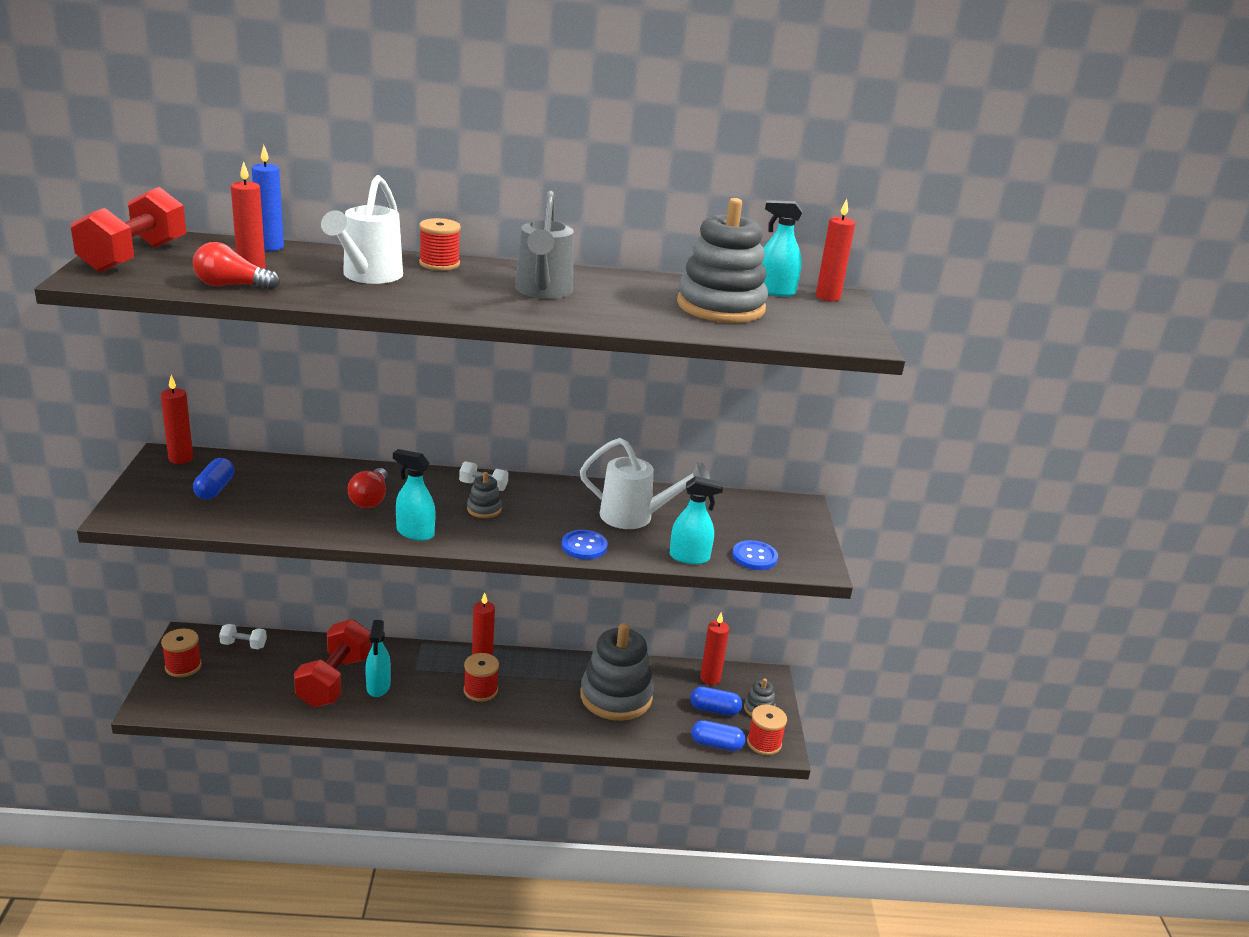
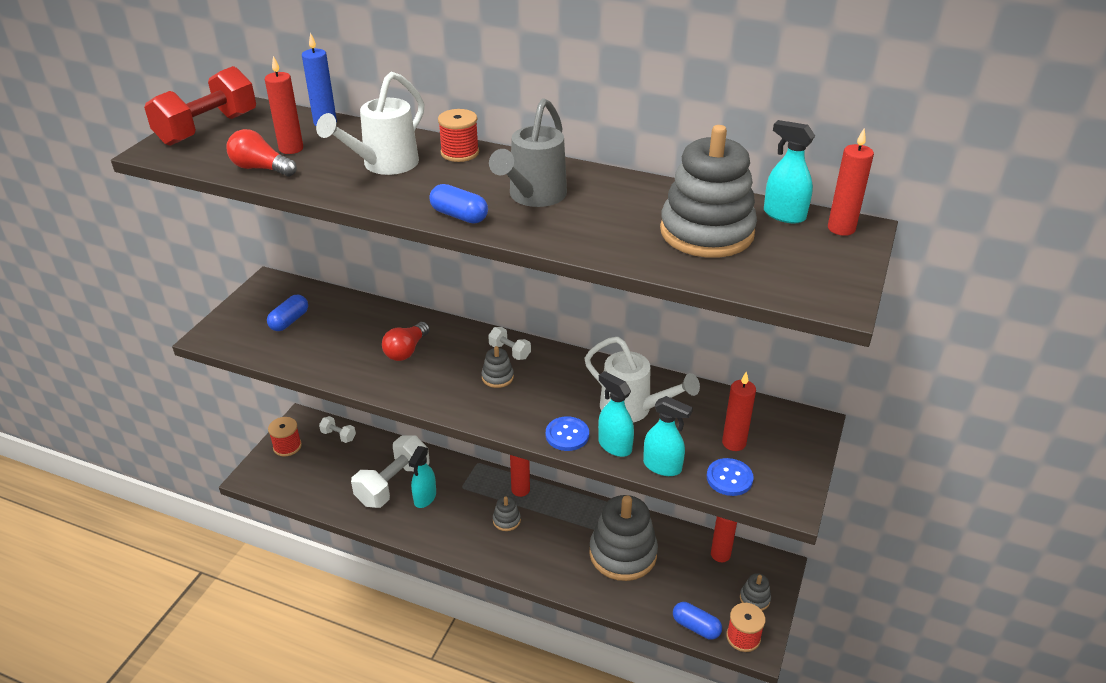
camera: 25 degrees right, 10 degrees up
red candle [161,375,193,464] -> red candle moved to [722,371,756,451]
red dumbbell [294,619,371,707] -> white dumbbell [351,436,430,508]
turquoise spray bottle [393,449,436,541] -> turquoise spray bottle moved to [598,371,634,457]
red spool [464,653,499,702] -> grey stacking toy [493,496,521,531]
blue capsule [690,687,742,716] -> blue capsule moved to [429,184,488,223]

